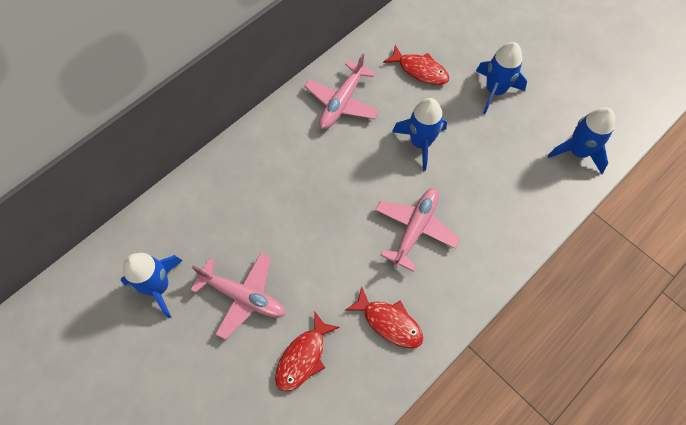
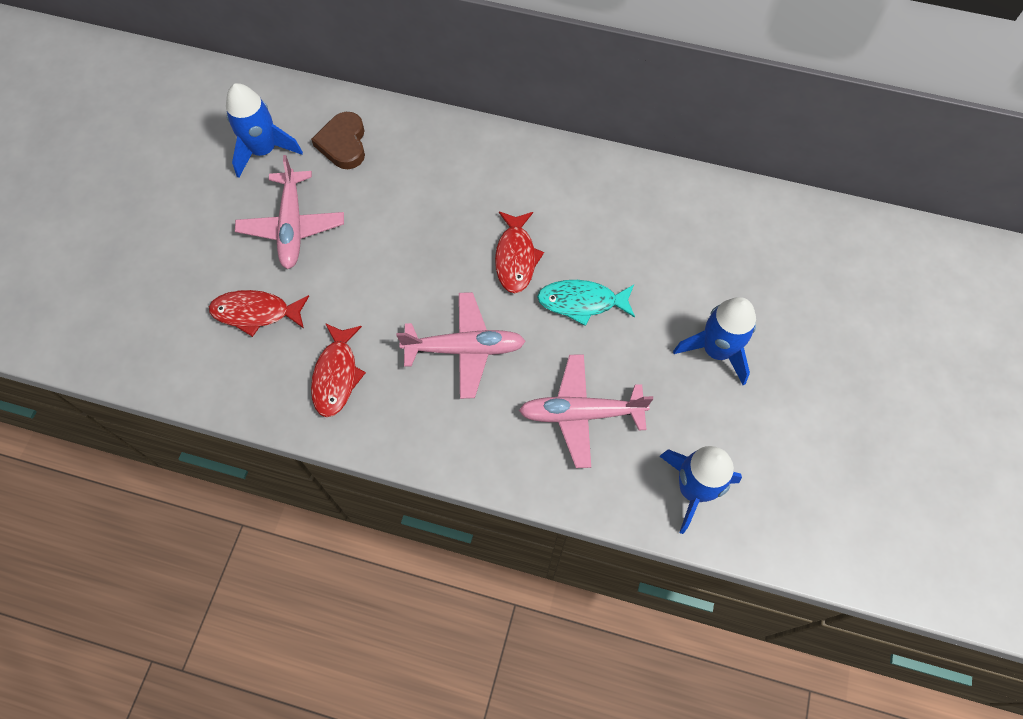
camera: 60 degrees right, 0 degrees up
pink plane [304,53,379,129] -> pink plane moved to [519,354,653,468]
red fish [383,45,450,85] -> red fish moved to [495,212,544,293]
blue rocket [392,98,447,171] -> turquoise fish [537,280,635,326]
none -> brown heart [311,112,365,169]

